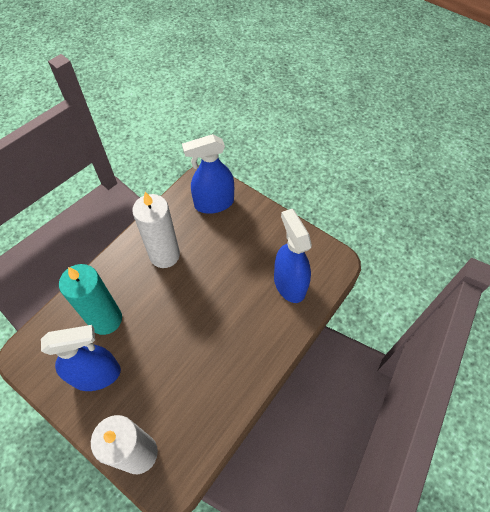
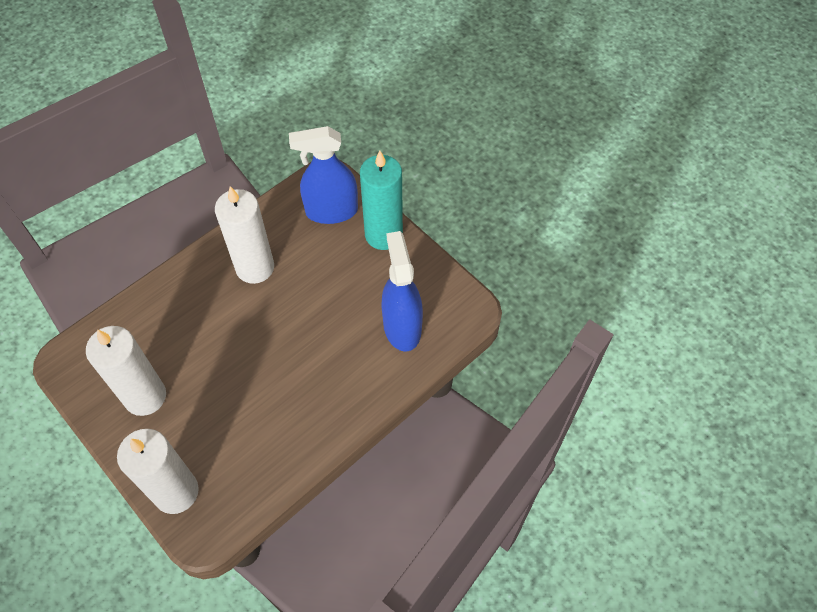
camera: 10 degrees right, 0 degrees up
blue spray bottle [41,325,121,391] -> white candle [86,326,166,416]
turquoise candle [59,264,122,335] -> turquoise candle moved to [360,151,403,250]

